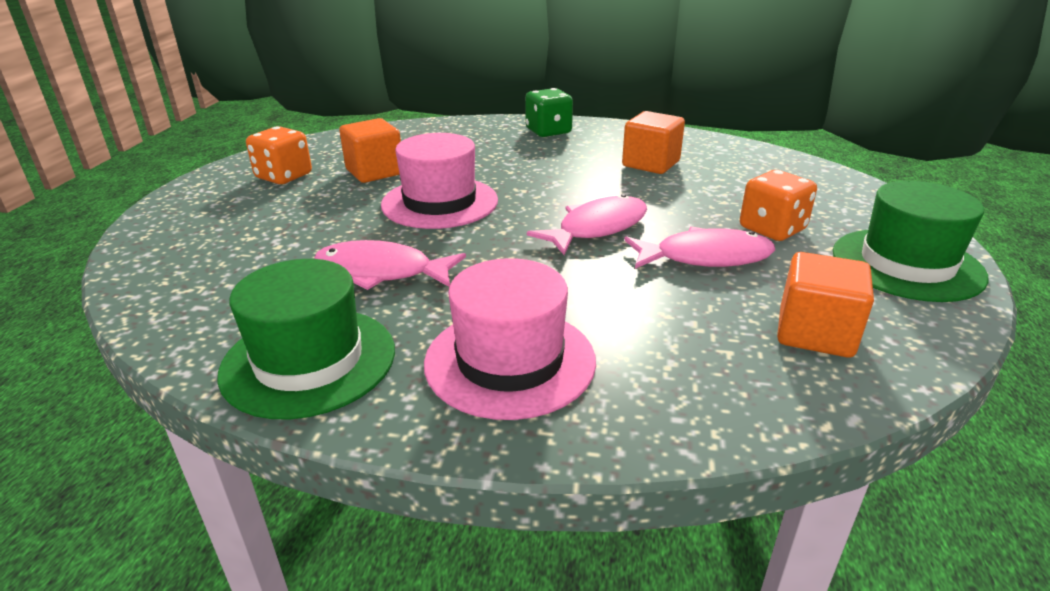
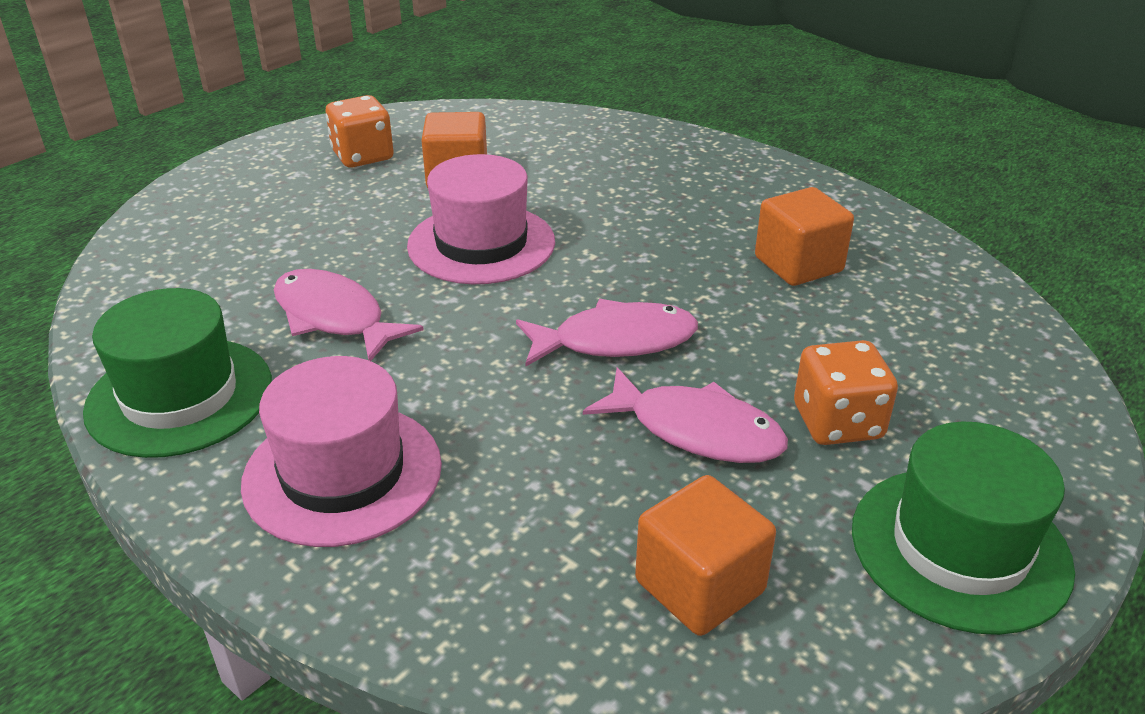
camera: 30 degrees right, 5 degrees up
green dice [525,88,573,137] -> none

